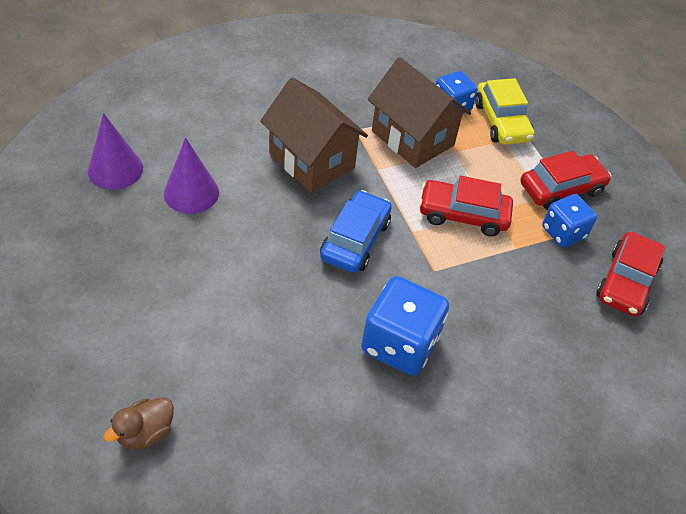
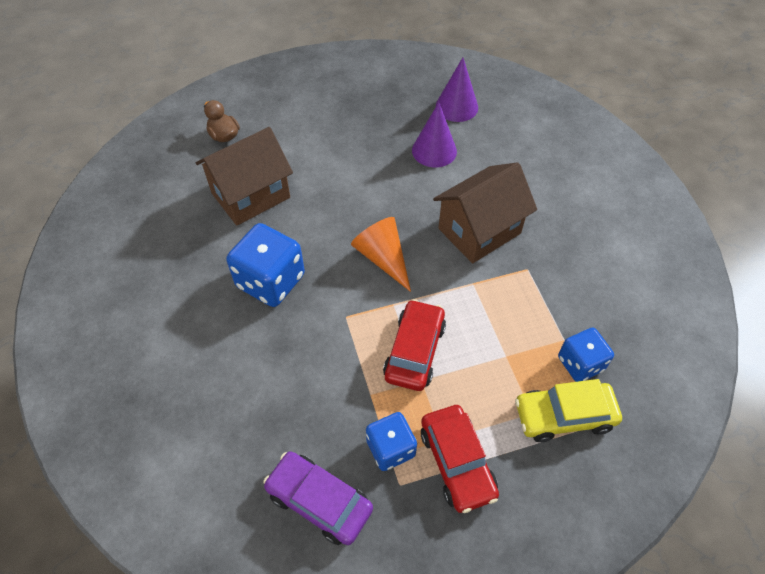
camera: 100 degrees right, 5 degrees up
blue car [320,190,392,273] -> orange cone [351,217,411,292]
brown house [368,57,471,168] -> brown house moved to [196,127,293,226]
red car [596,232,666,316] -> purple car [263,451,373,545]

